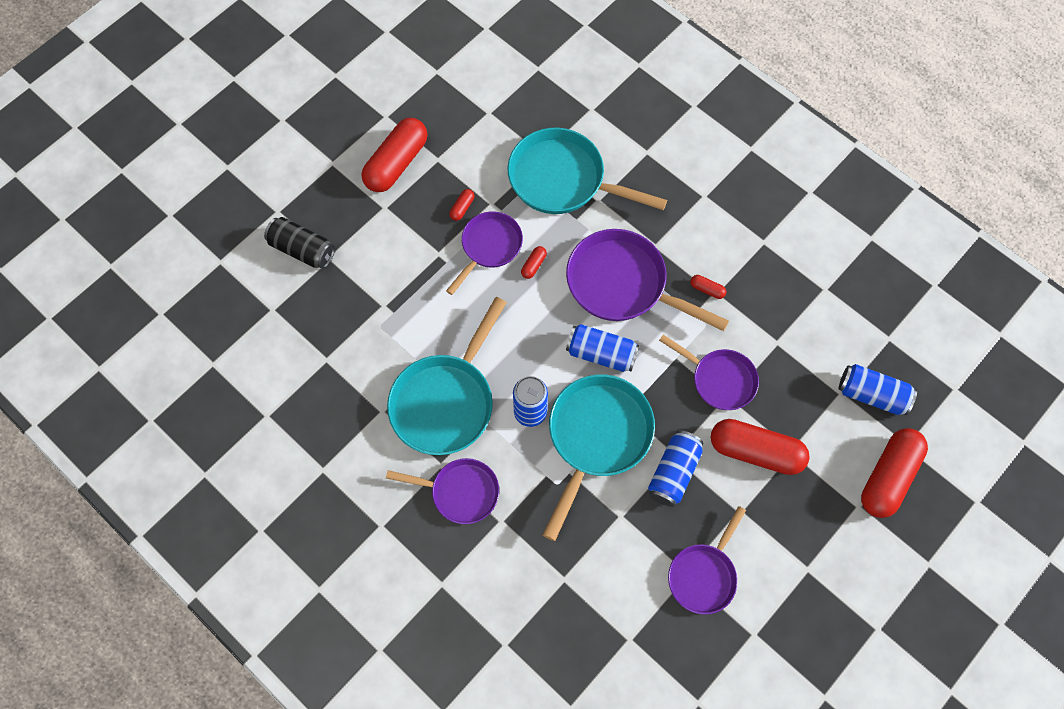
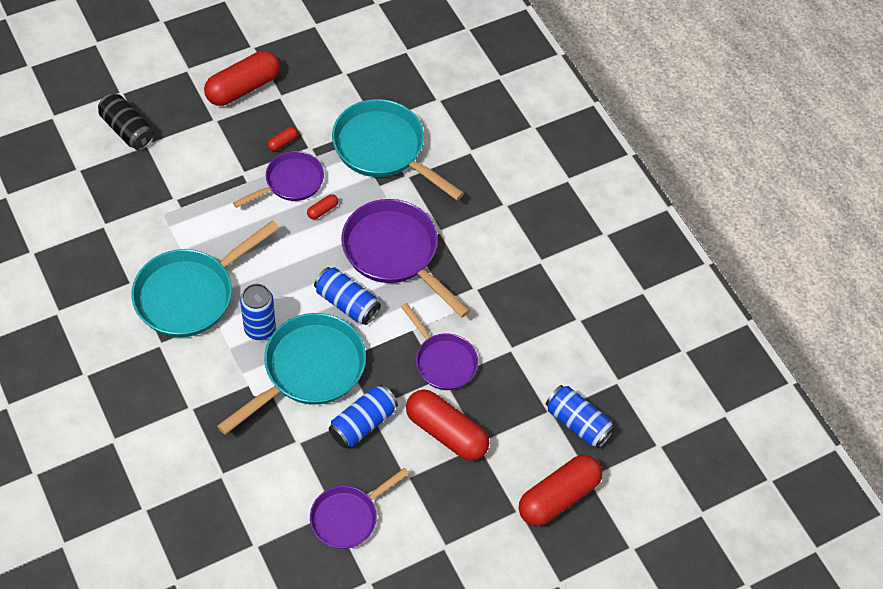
camera: 15 degrees right, 10 degrees down
purple pan [386,458,499,524] -> none
red capsule [690,275,726,299] -> none

